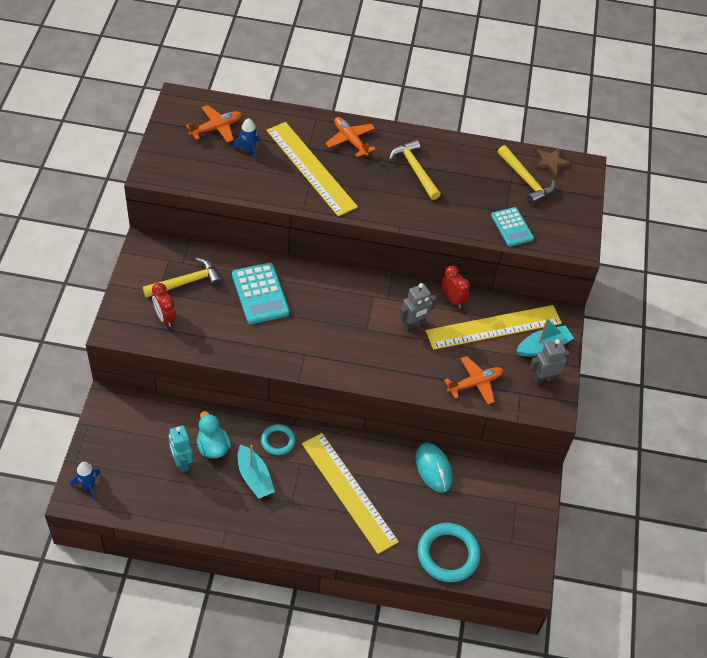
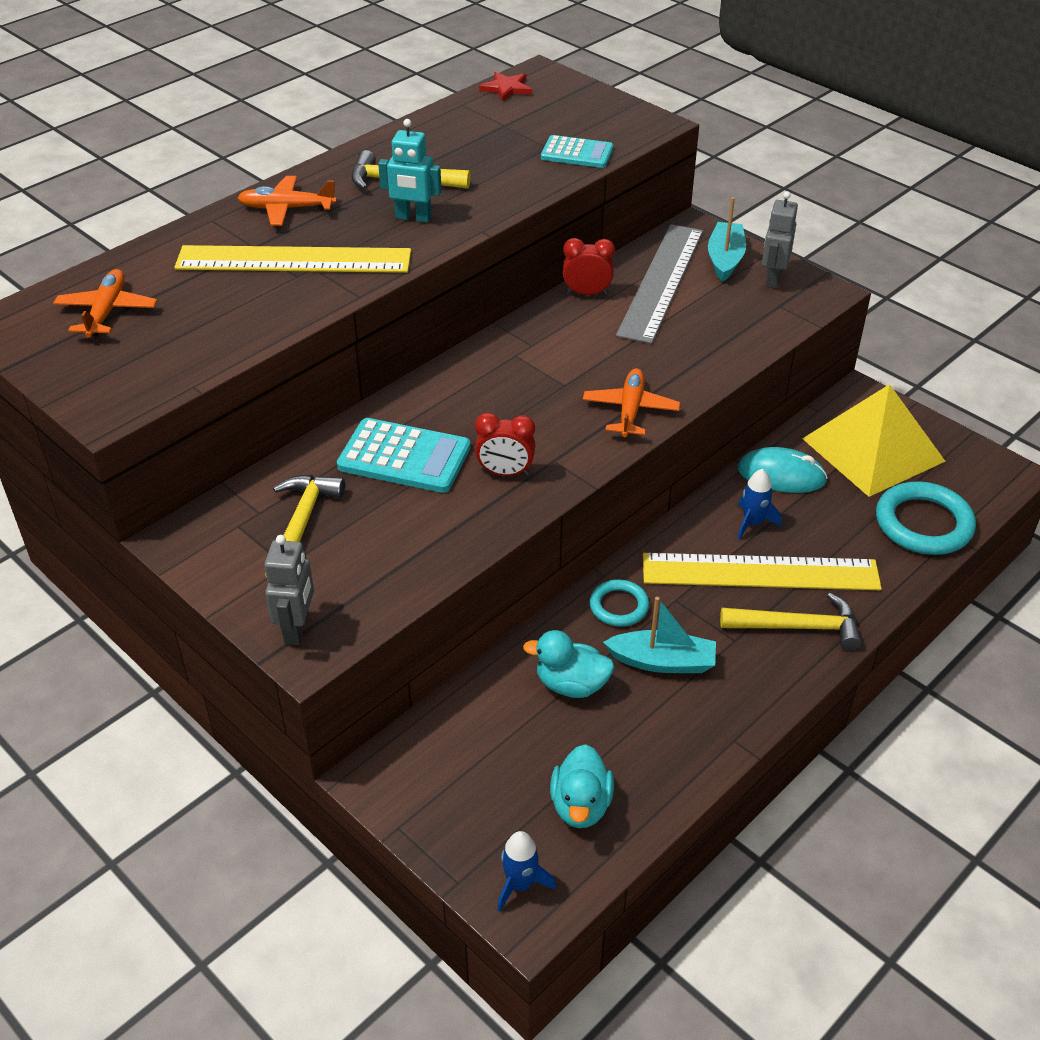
camera: 50 degrees left, 10 degrees down
red clock [152,283,176,327] -> red clock moved to [475,413,535,476]
turquoise robot [168,425,193,473] -> turquoise robot moved to [378,119,442,223]
blue rocket [232,118,259,161] -> blue rocket moved to [737,469,781,540]
grey robot [400,283,437,330] -> grey robot moved to [264,535,314,645]
yellow ruler [426,305,562,350] -> grey ruler [616,224,703,344]
orange plane [444,356,503,404] -> orange plane moved to [583,368,680,437]
yellow hammer [498,145,555,204] -> yellow hammer moved to [720,593,862,651]
brown star [536,148,571,176] -> red star [479,72,532,101]
none -> turquoise duck [550,744,614,828]
none -> yellow pyramid [802,384,946,497]

